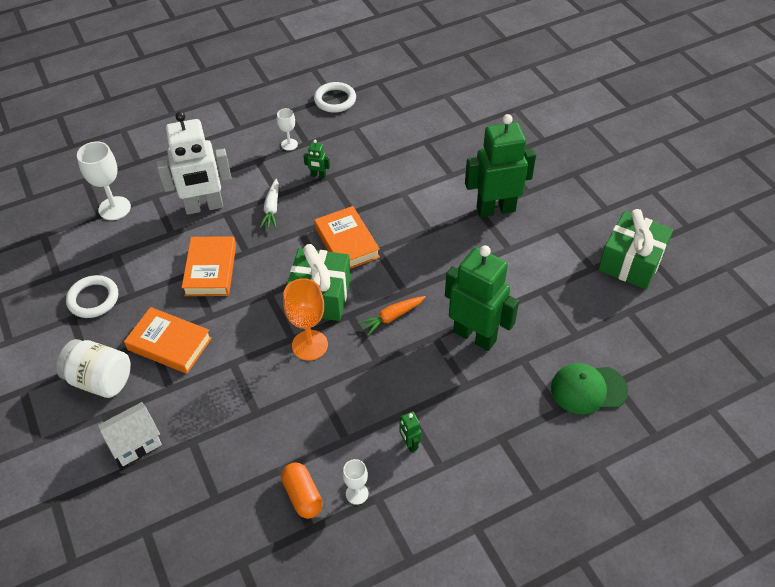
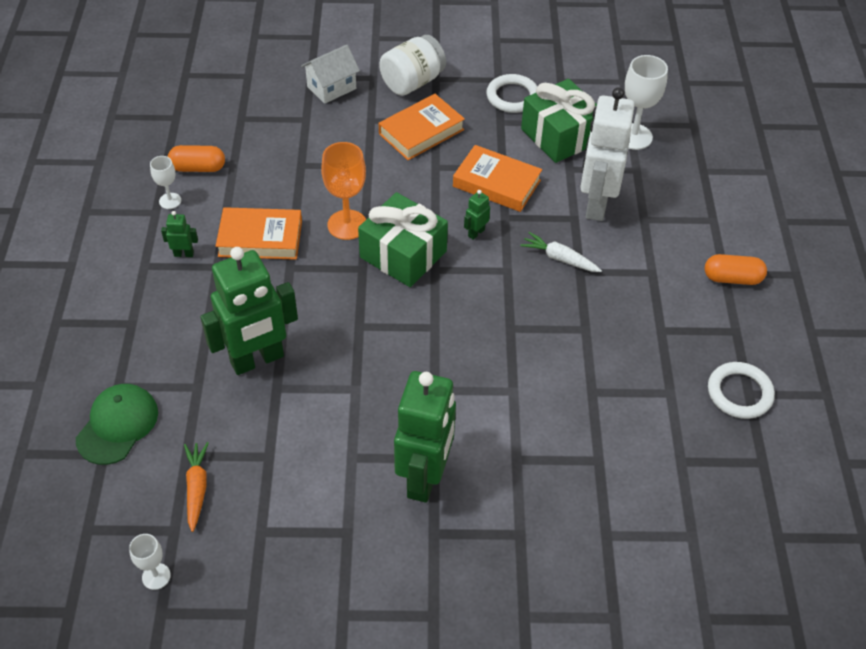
camera: 115 degrees right, 0 degrees up
white house [98,402,162,466] -> white house turned 60 degrees clockwise [301,44,360,104]
white goblet [277,108,298,151] -> white goblet moved to [129,534,171,590]
green robot [304,140,330,178] -> green robot moved to [464,190,490,240]
orange book [314,206,380,269] -> orange book moved to [216,207,302,260]
orange carrot [358,296,425,336] -> orange carrot moved to [184,442,209,532]
green gift [598,209,673,289] -> green gift moved to [521,79,597,163]
none -> orange capsule [705,254,767,285]

